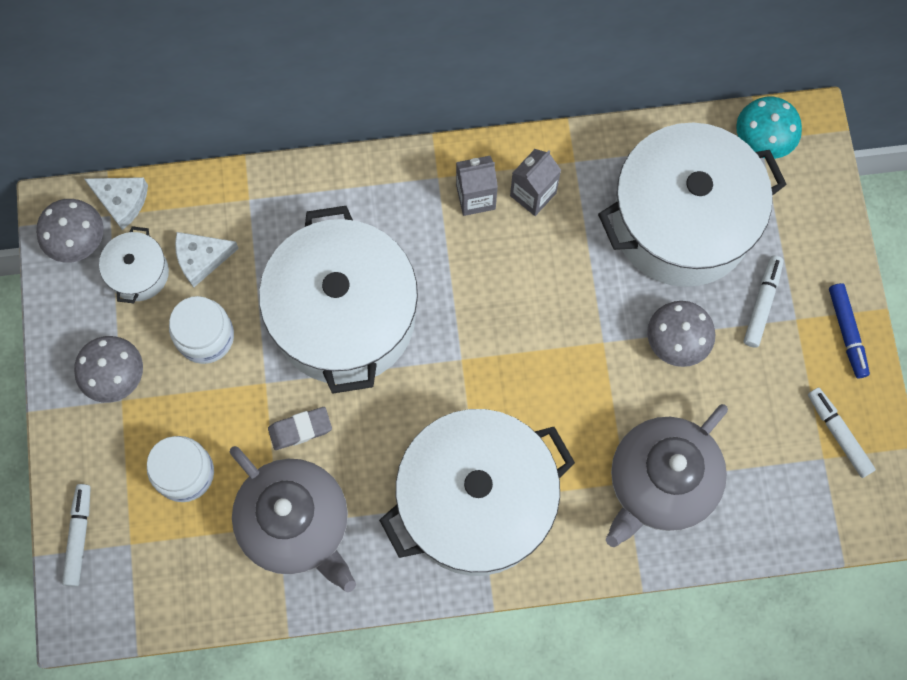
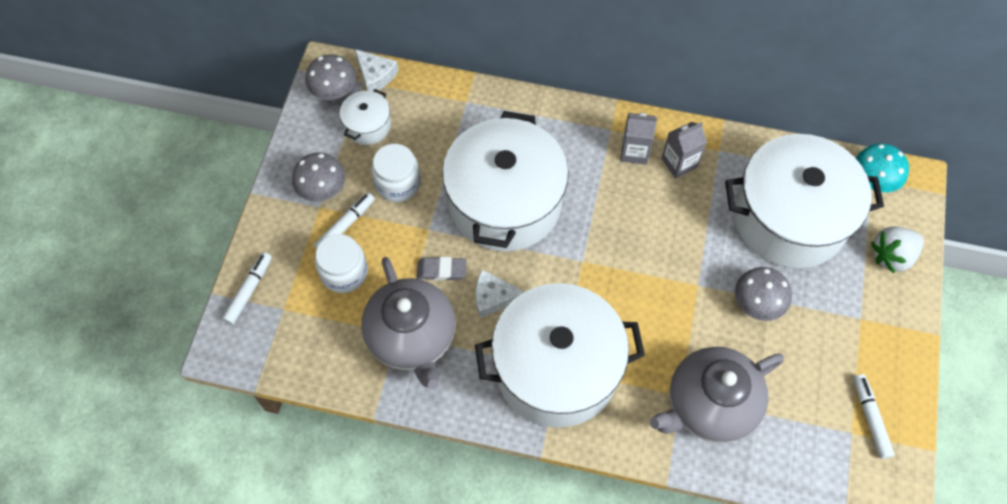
camera: 20 degrees right, 10 degrees down
white cheese [175,232,239,287] -> white cheese moved to [475,270,525,318]
white marker [744,256,784,347] -> white marker moved to [314,192,375,249]
blue marker [829,283,870,378] -> none
none -> white strawberry [871,226,924,273]

